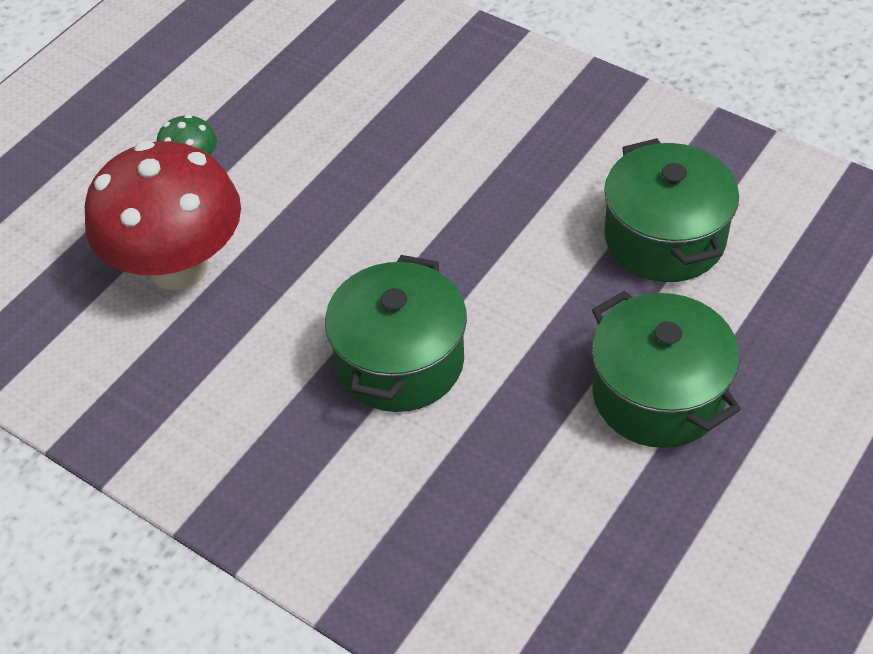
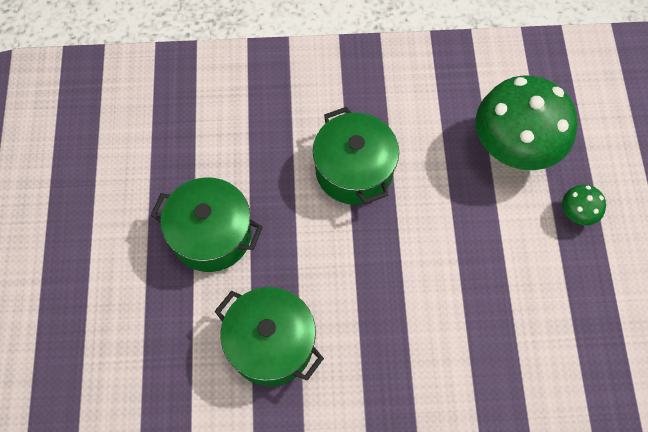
camera: 140 degrees right, 15 degrees up
red mushroom [85,141,241,291] -> green mushroom [476,75,578,170]

